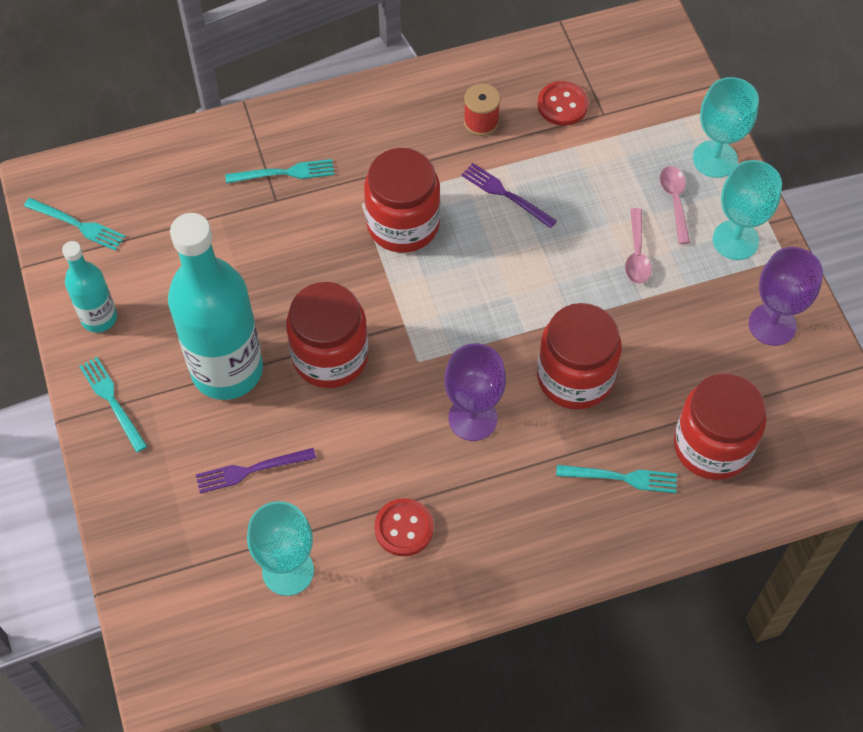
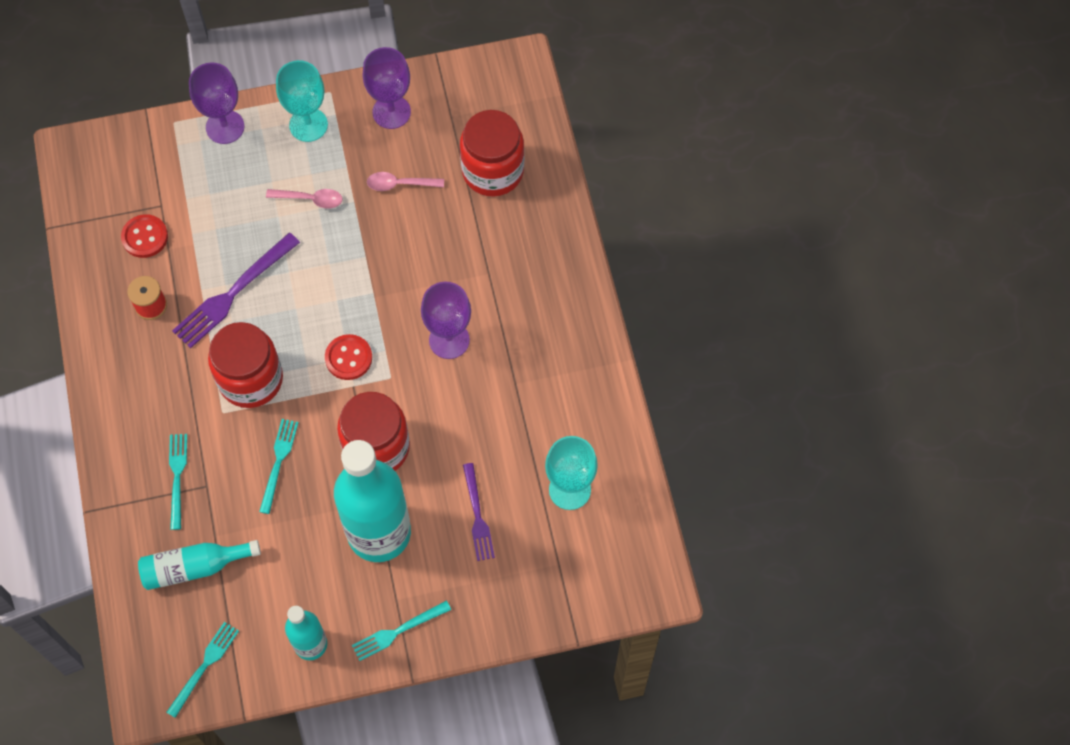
camera: 85 degrees left, 5 degrees up
red button [374,498,434,556] -> red button moved to [325,334,372,380]
purple fork [461,163,557,228] -> purple fork [172,233,300,348], size x1.61
red jar [537,303,622,409] -> none
turquoise fork [556,465,677,493] -> turquoise fork moved to [259,419,299,514]
pink spoon [660,166,690,244] -> pink spoon moved to [367,172,444,191]
turquoise goblet [693,77,759,178] -> purple goblet [189,63,245,144]
none -> turquoise bottle [138,540,261,590]

